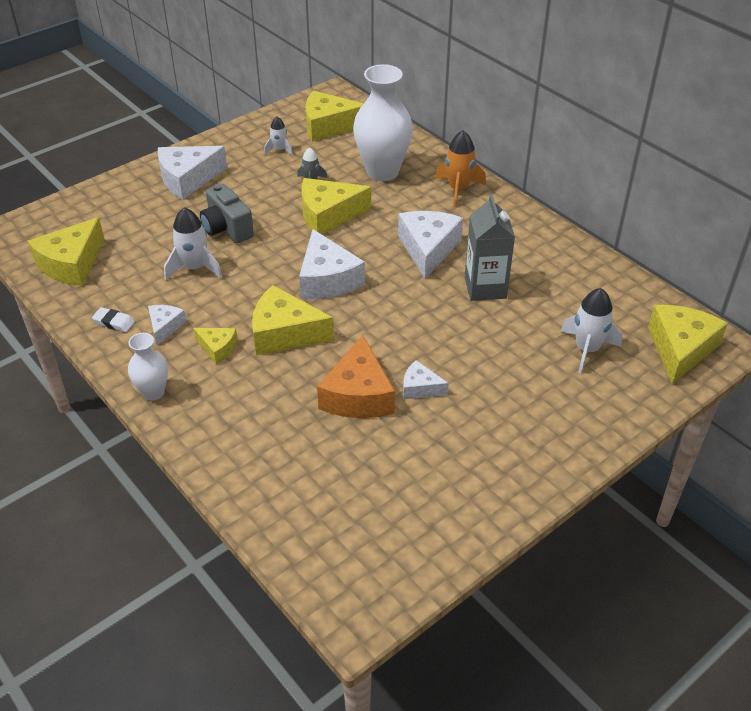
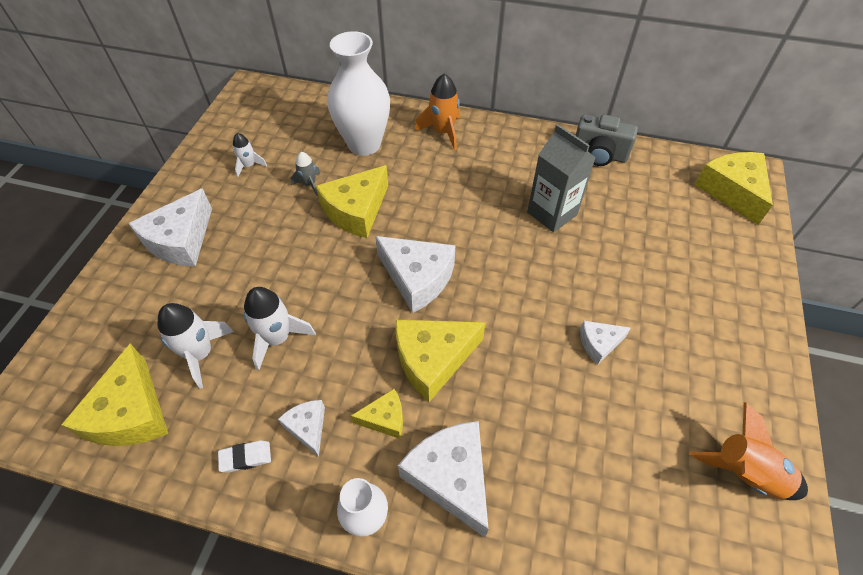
camera: 35 degrees left, 10 degrees up
grey camera [200,184,254,243] -> grey camera moved to [575,114,638,166]
yellow cheese [305,90,364,142] -> none
orange cheese [317,335,395,418] -> none
white cheese [398,211,463,279] -> white cheese moved to [398,421,489,537]
white rocket [560,288,622,374] -> white rocket moved to [158,303,234,389]
none -> orange rocket [689,402,808,500]

